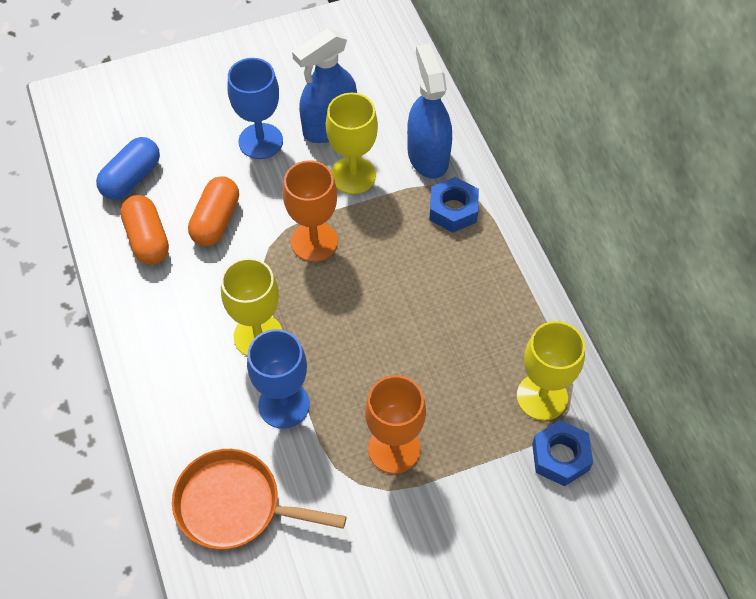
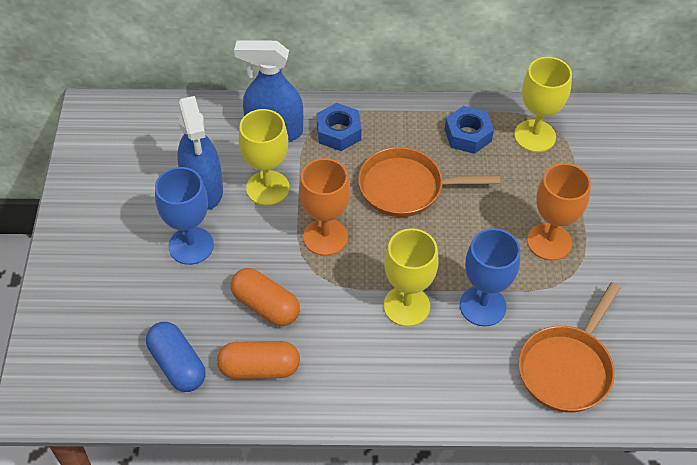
camera: 70 degrees left, 5 degrees down
blue nut [532,420,593,486] -> blue nut moved to [445,106,494,154]
none -> orange pan [358,147,500,217]

